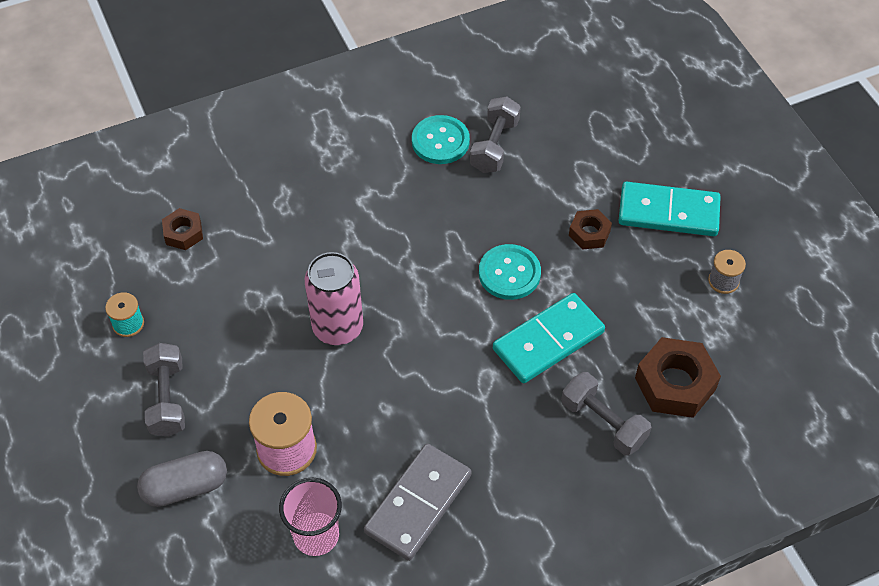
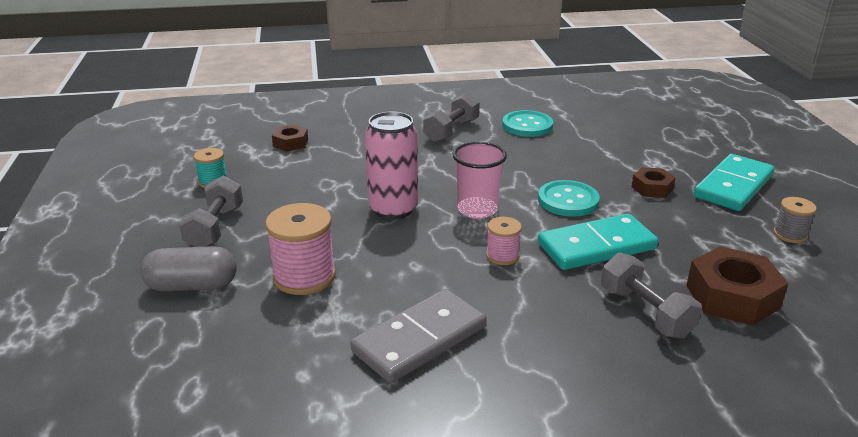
camera: 15 degrees right, 25 degrees down
pink cup [279,478,342,556] -> pink cup moved to [452,142,507,219]
grey dumbbell [470,96,521,173] -> grey dumbbell moved to [423,92,480,143]
turquoise domino [619,182,721,236] -> turquoise domino turned 75 degrees counterclockwise [694,154,774,211]
none -> pink spool [486,217,522,265]

